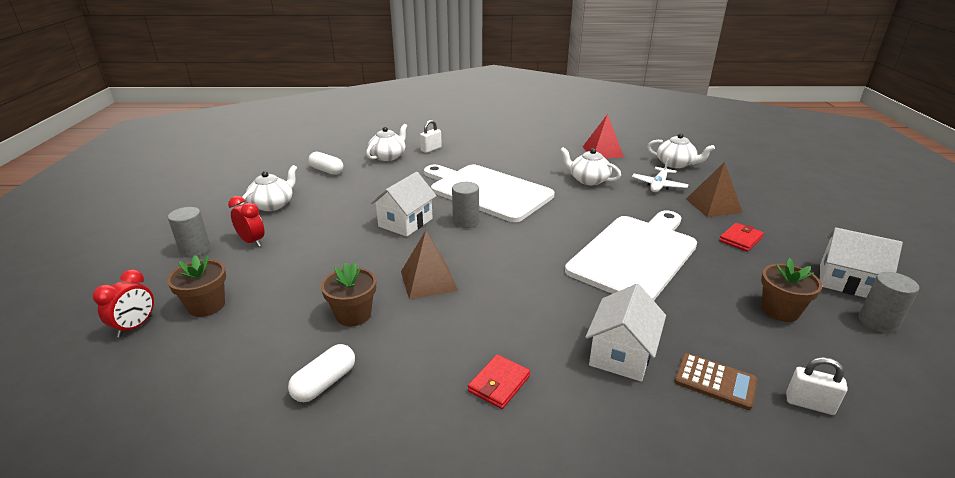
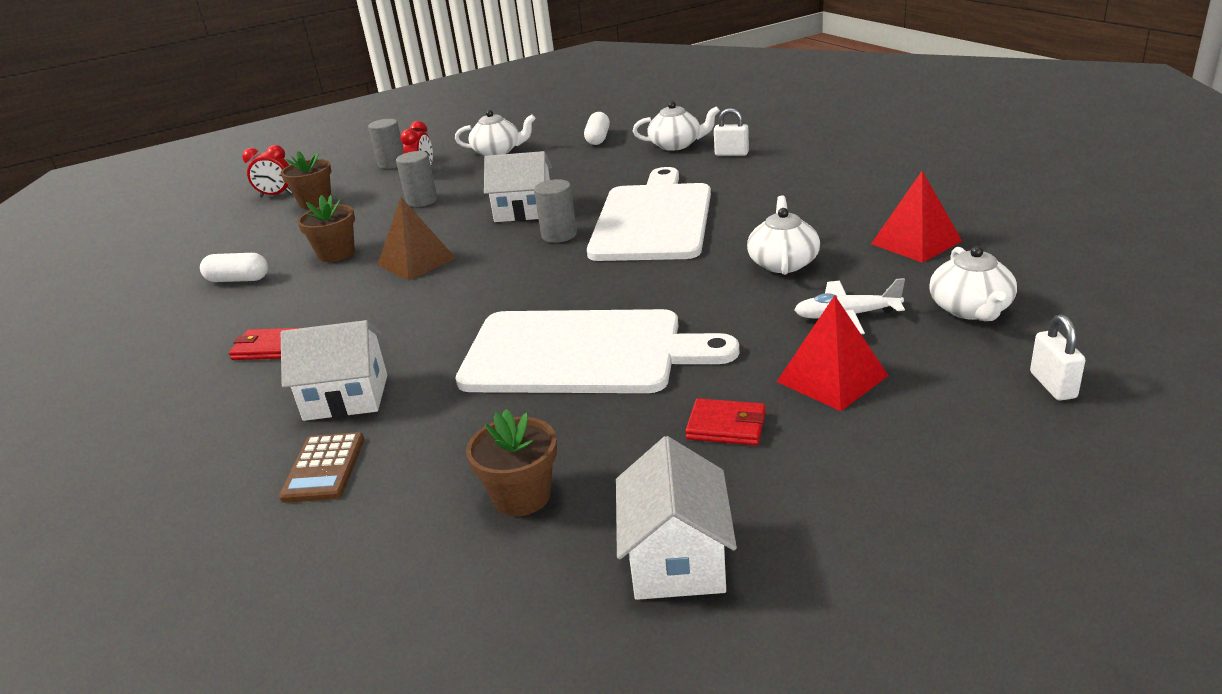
camera: 65 degrees right, 0 degrees up
brown pyramid [686,162,743,217] -> red pyramid [777,295,888,411]
white padlock [786,357,848,415] -> white padlock moved to [1030,314,1086,401]
grey cylinder [858,272,919,333] -> grey cylinder moved to [396,151,438,207]

